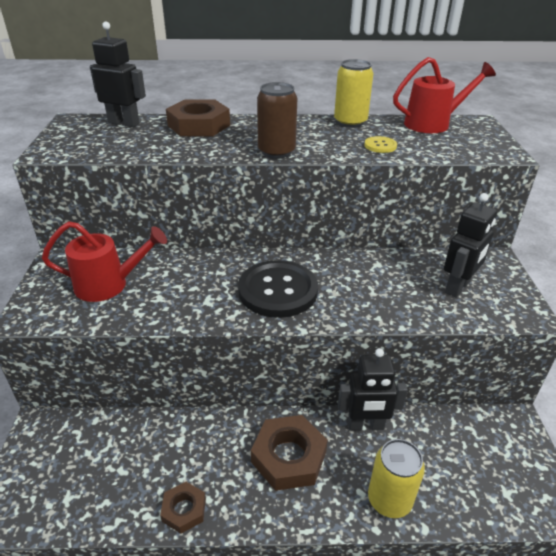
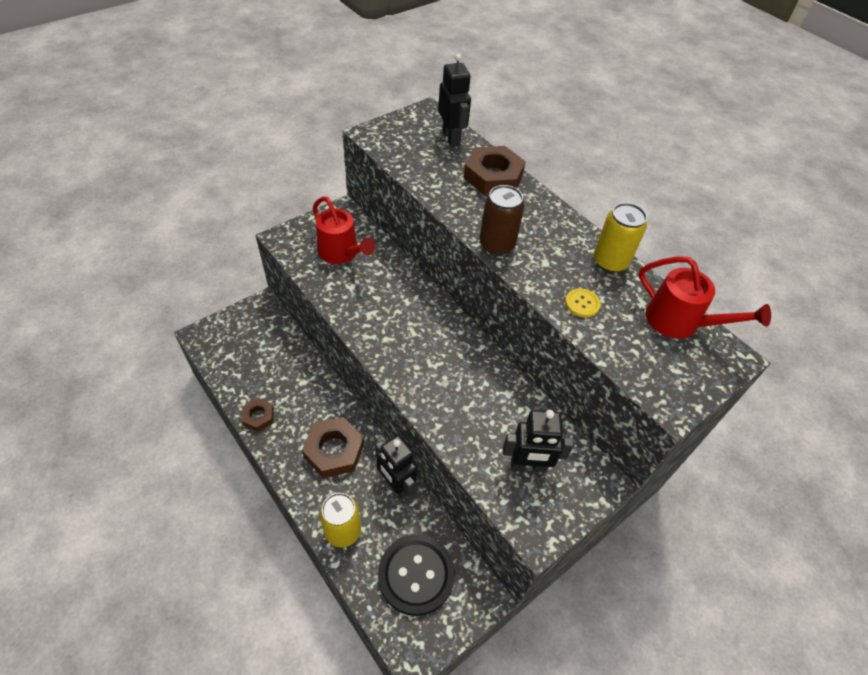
camera: 50 degrees right, 15 degrees up
black button [238,260,318,318] -> black button moved to [378,534,455,616]

